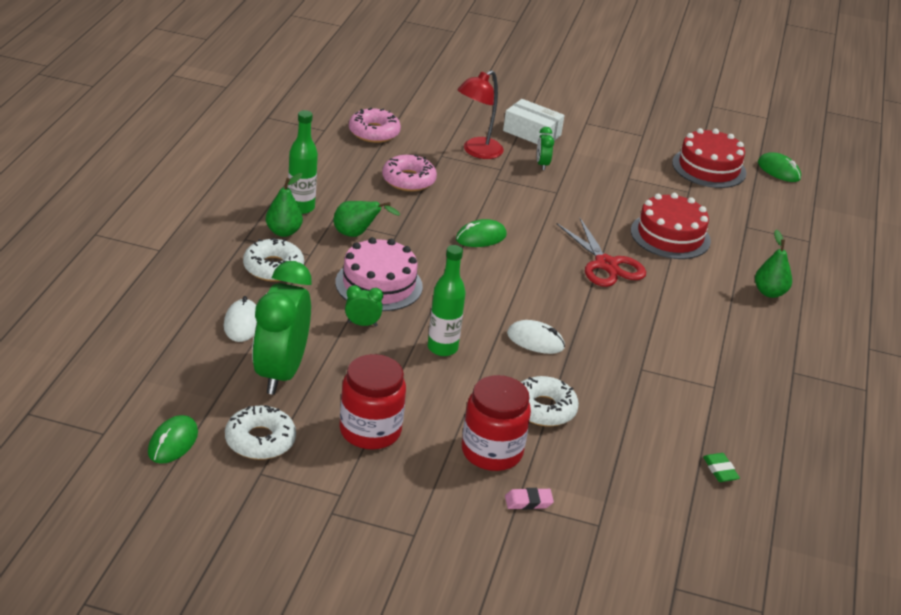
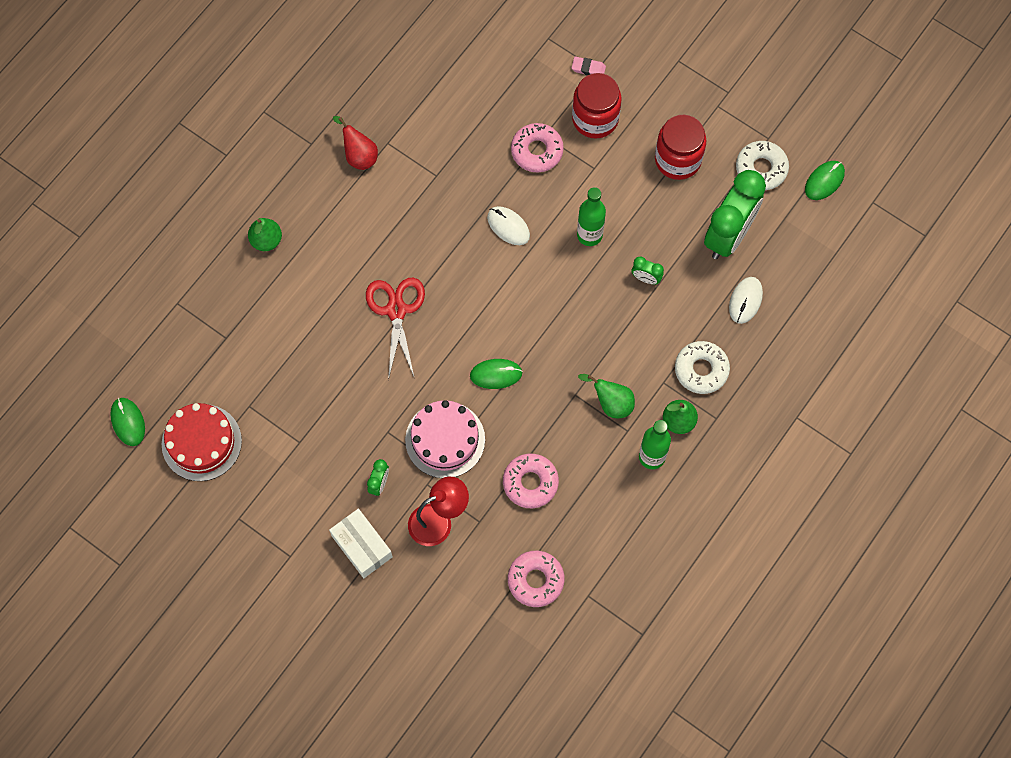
camera: 155 degrees left, 35 degrees up
pink cake [335,237,423,311] -> pink cake moved to [405,400,485,478]
white donut [521,376,579,427] -> pink donut [511,123,564,172]
red cake [631,193,711,259] -> none
green eraser [703,453,740,482] -> none
none -> red pear [333,116,378,170]

